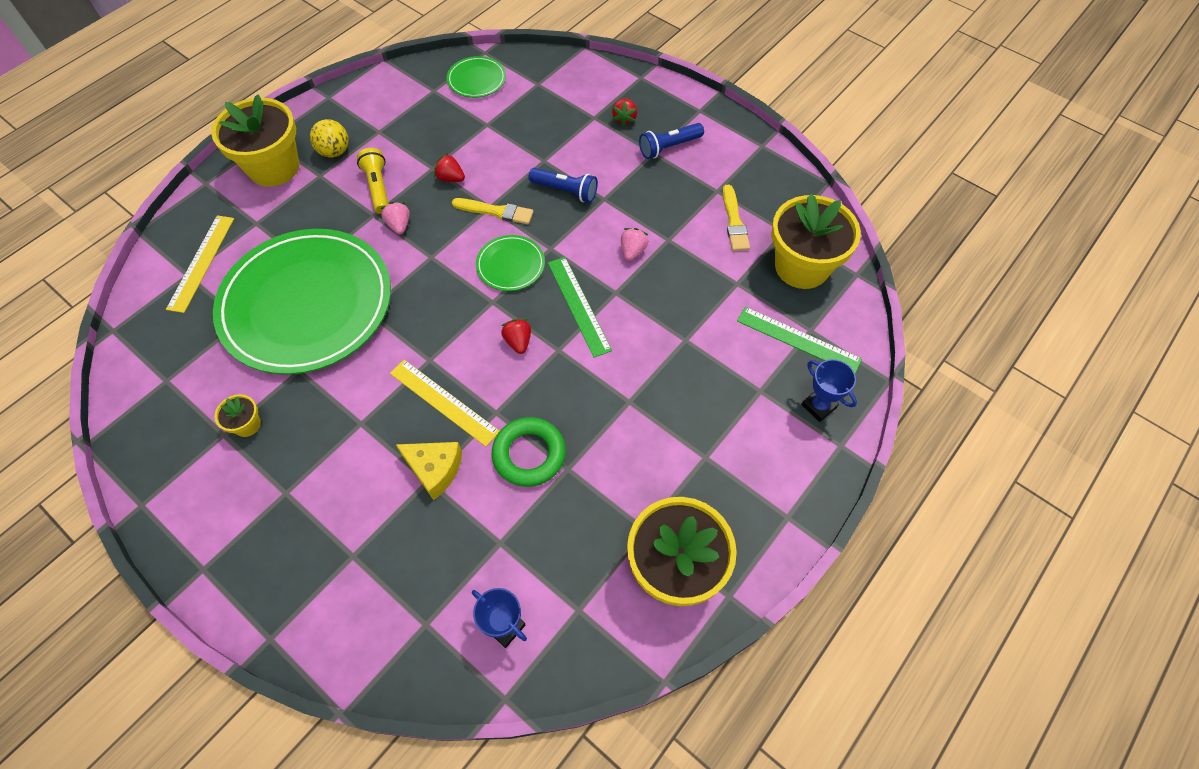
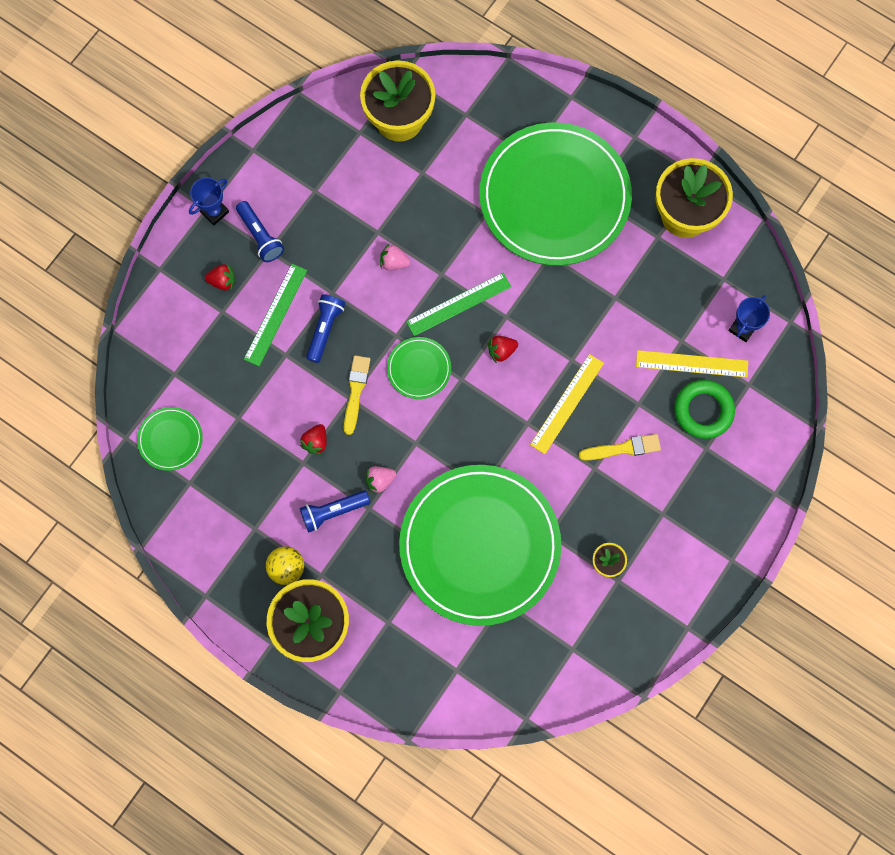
camera: 95 degrees left, 15 degrees up
yellow ruler [166,215,234,313] -> yellow ruler moved to [636,350,748,378]
yellow flashlight [357,148,388,214] -> blue flashlight [300,491,370,532]
yellow cheese [396,442,462,500] -> none
green ring [491,417,566,487] -> green ring moved to [674,380,735,439]
yellow brush [723,185,750,251] -> yellow brush moved to [579,434,661,461]
green ruler [737,307,862,374] -> green ruler moved to [244,264,307,366]
blue trophy [801,359,857,422] -> blue trophy moved to [189,177,229,225]
none -> green plate [479,122,632,266]

